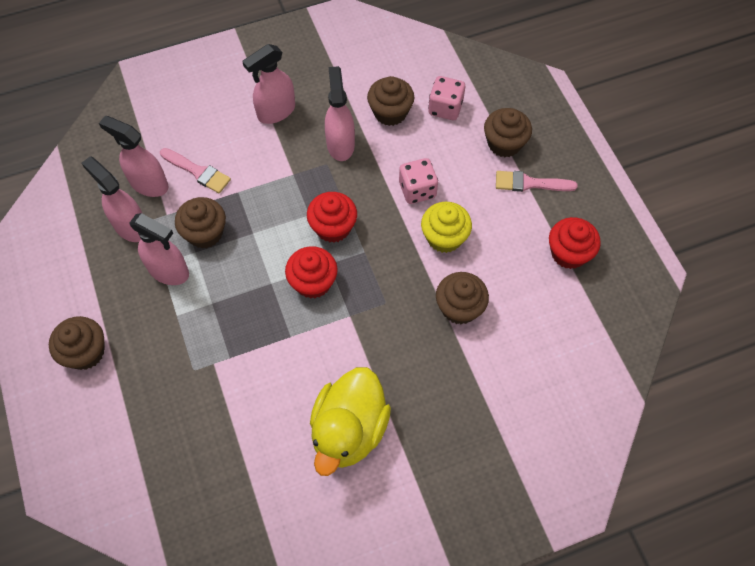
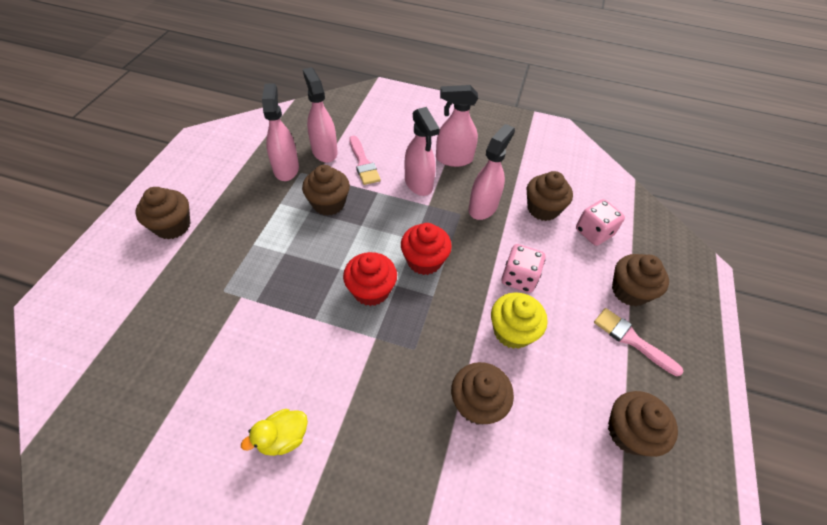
camera: 35 degrees right, 10 degrees down
pink spray bottle [129,213,189,285] -> pink spray bottle moved to [405,107,440,196]
yellow duck [310,367,391,476] -> yellow duck [241,409,308,456], size x0.48
red cupcake [549,217,601,269] -> brown cupcake [608,391,678,457]

